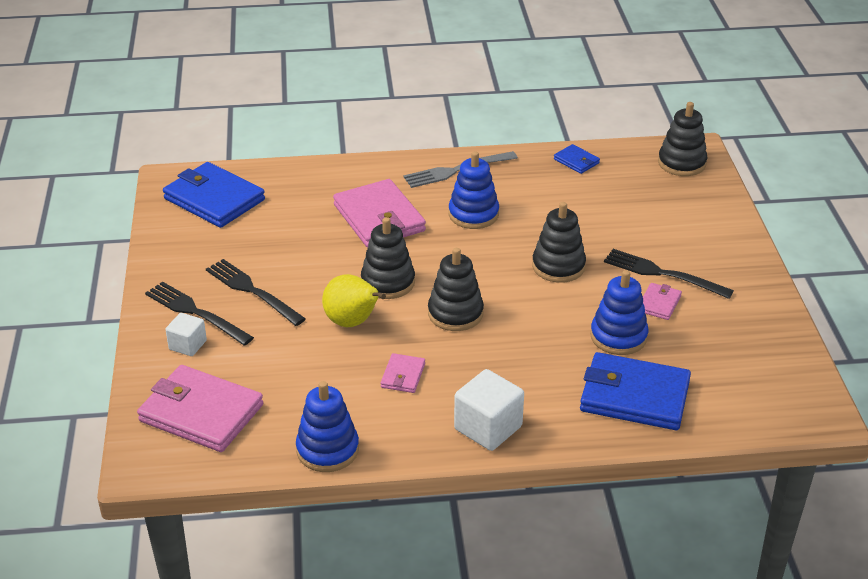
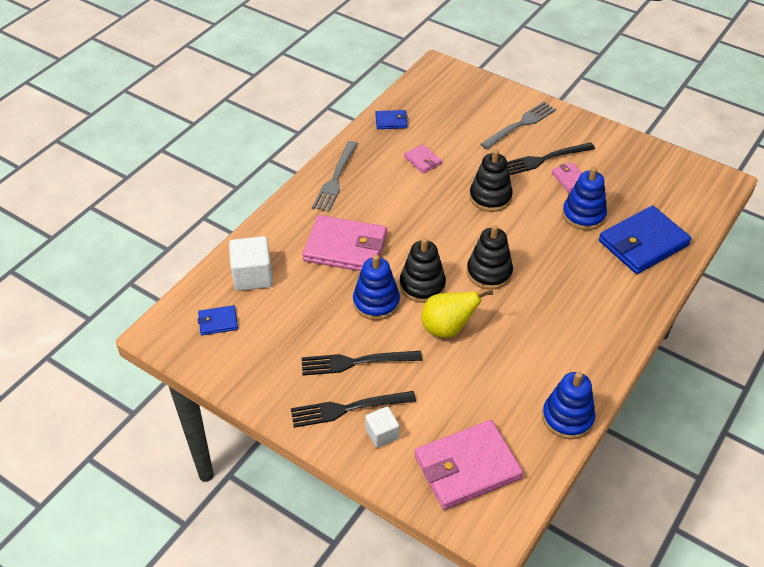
camera: 50 degrees left, 10 degrees up
blue wallet [163,162,265,228] -> blue wallet [198,305,238,335], size x0.47
pink wallet [380,353,425,393] -> pink wallet moved to [404,144,442,174]
blue stacking toy [449,151,499,229] -> blue stacking toy moved to [353,255,400,320]
white cube [454,369,524,451] -> white cube moved to [229,236,273,291]
black stacking toy [658,102,708,176] -> none
none -> grey fork [480,102,556,149]

